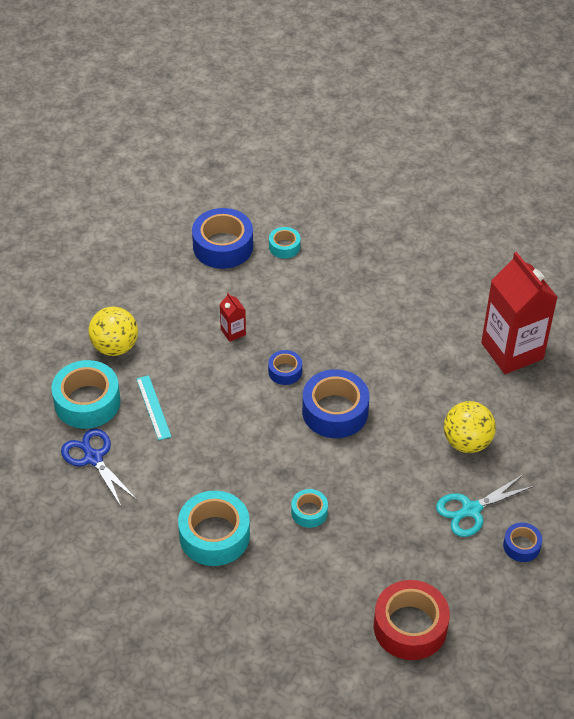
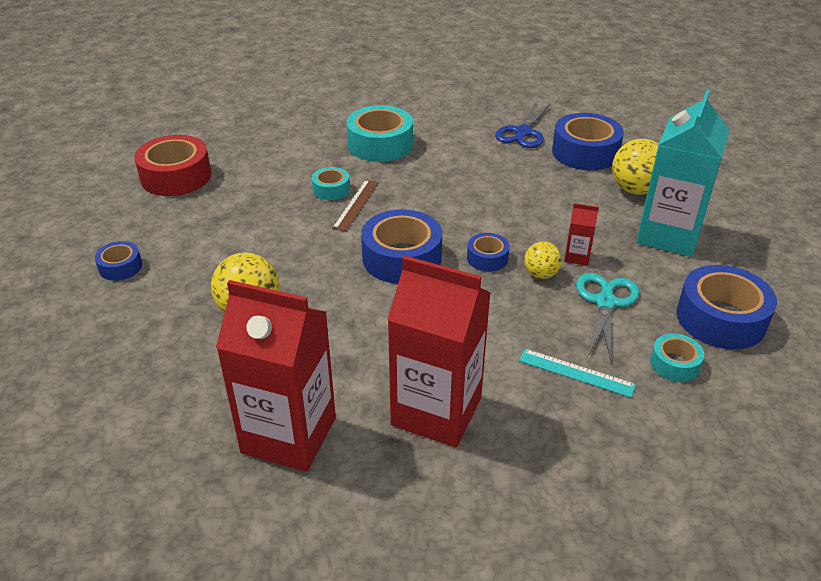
camera: 135 degrees right, 10 degrees down
turquoise tape [51,360,120,429] -> blue tape [552,113,624,171]
blue scissors [61,428,137,508] -> blue scissors turned 105 degrees clockwise [495,103,550,148]
turquoise ruler [136,375,171,440] -> turquoise ruler moved to [519,349,636,398]
turquoise scissors [436,474,534,537] -> turquoise scissors moved to [576,273,639,361]
none -> brown ruler [332,180,379,231]
none -> red carton [387,256,491,447]
none -> yellow ball [524,242,562,279]
none -> turquoise carton [636,90,730,257]

